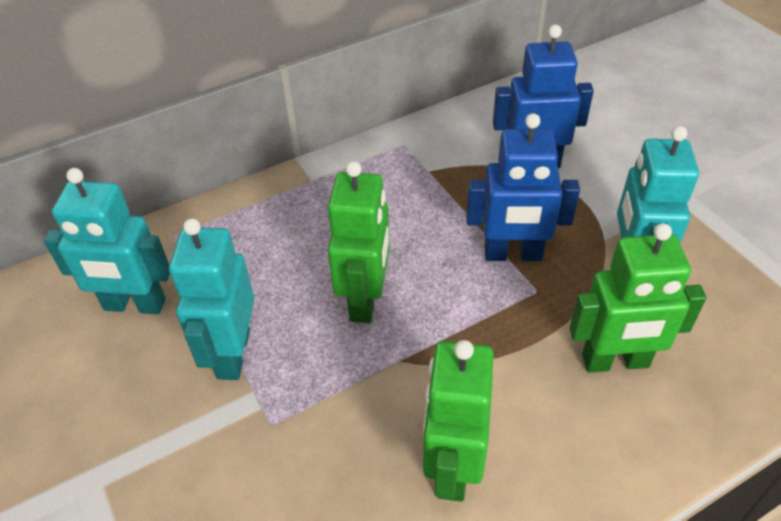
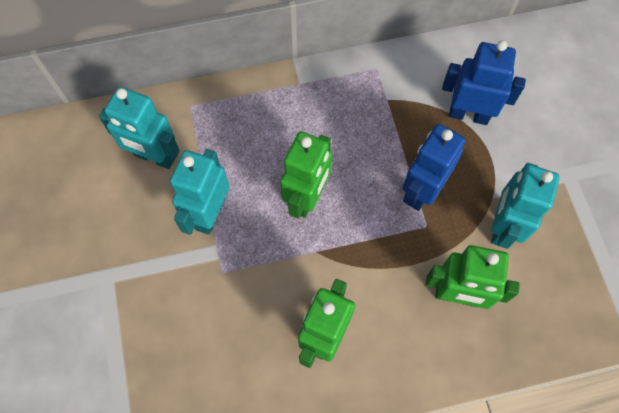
camera: 15 degrees right, 20 degrees up
blue robot [466,113,580,261] -> blue robot turned 105 degrees clockwise [403,124,465,211]

